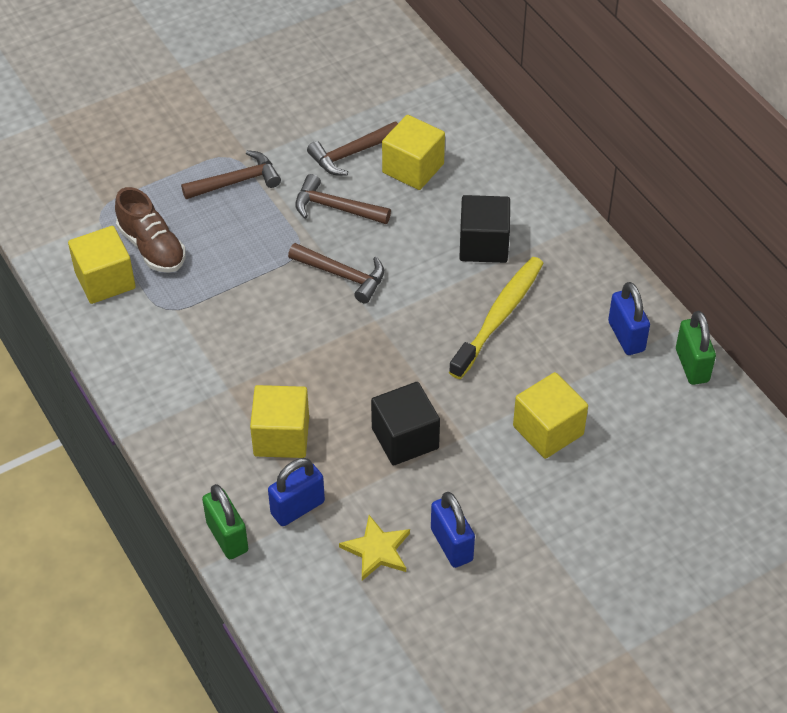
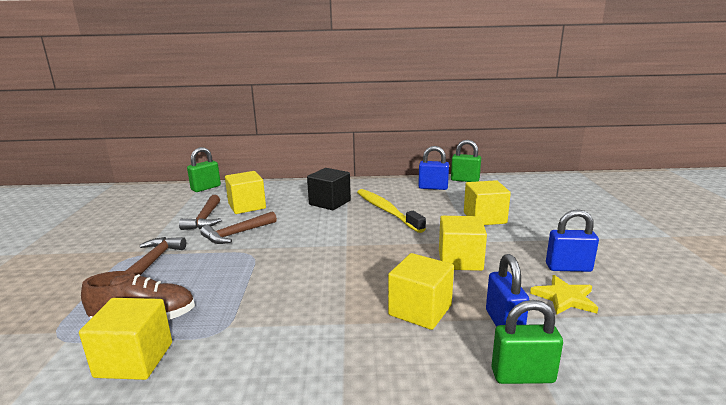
camera: 60 degrees left, 30 degrees down
brown hammer [288,243,384,303] -> none
black cube [371,382,440,466] -> yellow cube [439,216,487,271]
none -> green padlock [187,147,221,192]

